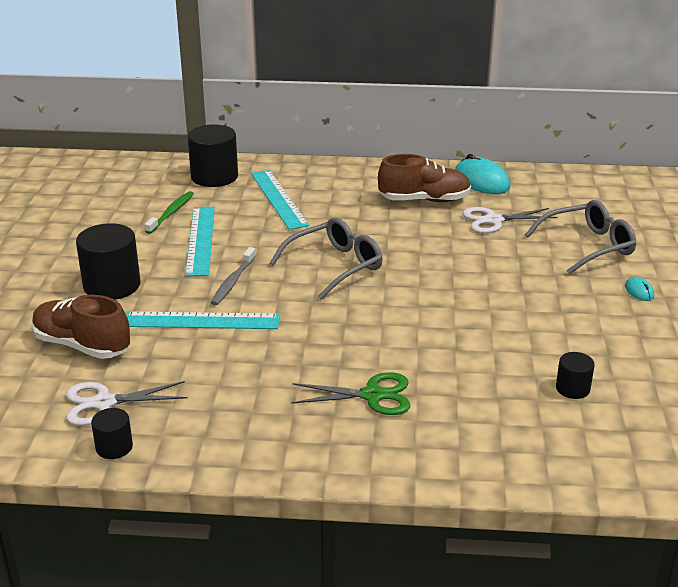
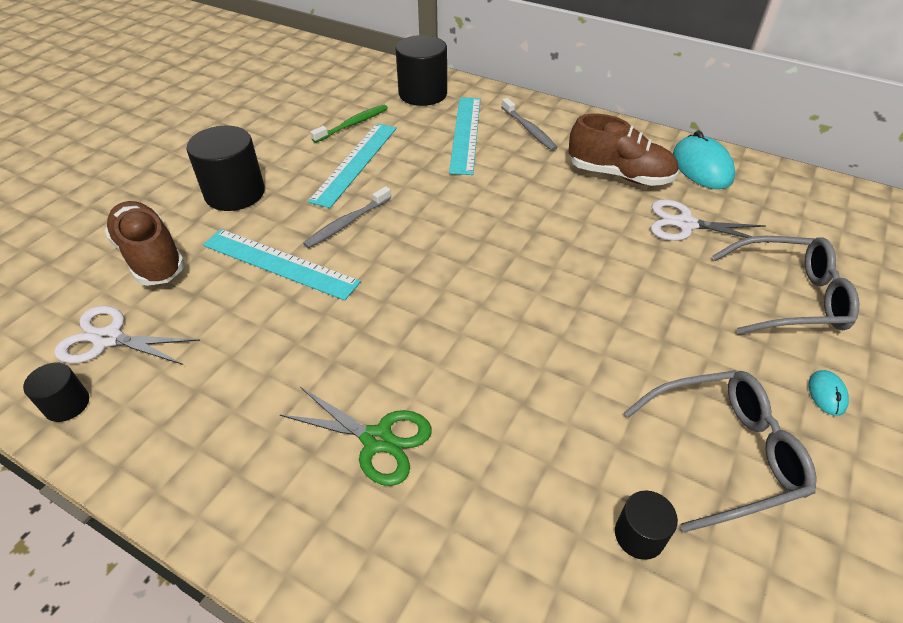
camera: 25 degrees right, 15 degrees up
grey glasses [270,218,383,300] -> grey glasses moved to [624,370,817,532]
none -> grey toothbrush [502,98,558,151]

